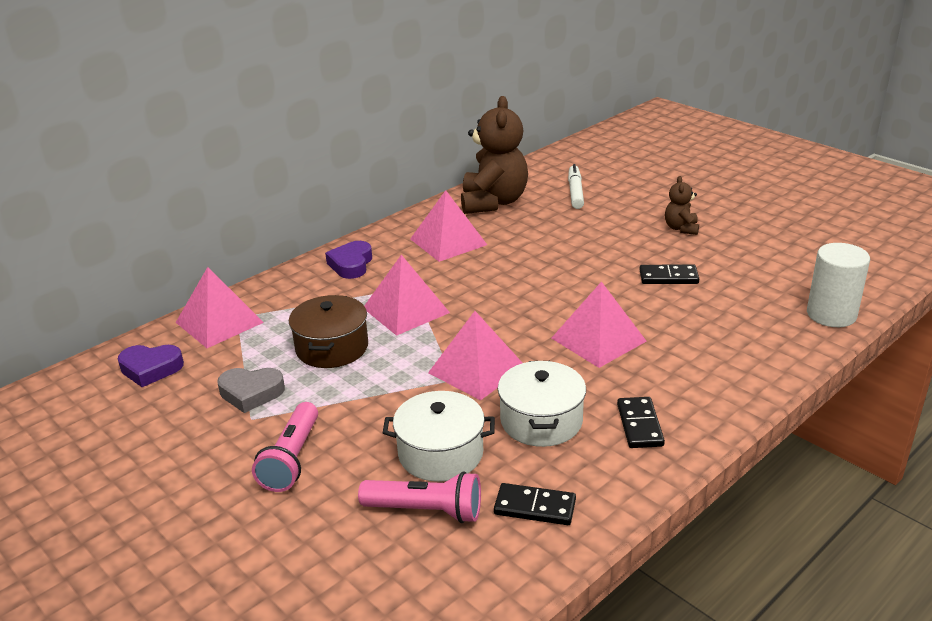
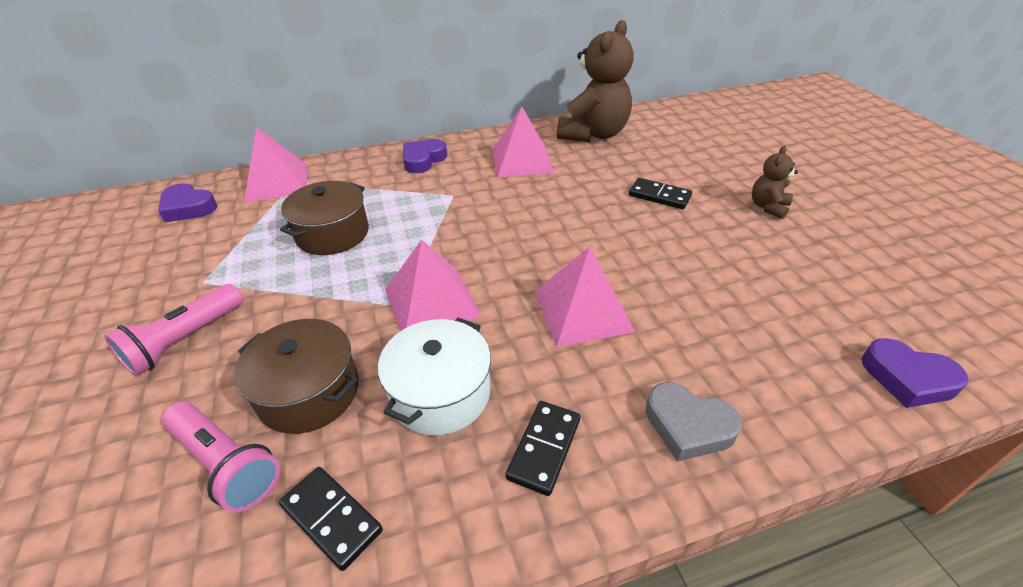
camera: 25 degrees right, 10 degrees up
grey heart [217,368,285,413] -> grey heart moved to [646,382,742,462]
pink pyramid [364,255,450,336] -> none
white pot [383,391,495,482] -> brown pot [234,319,358,434]
white marker [568,164,584,209] -> none
black domino [639,265,699,284] -> black domino moved to [629,178,692,209]
white cylinder [807,243,870,327] -> purple heart [862,338,969,408]

